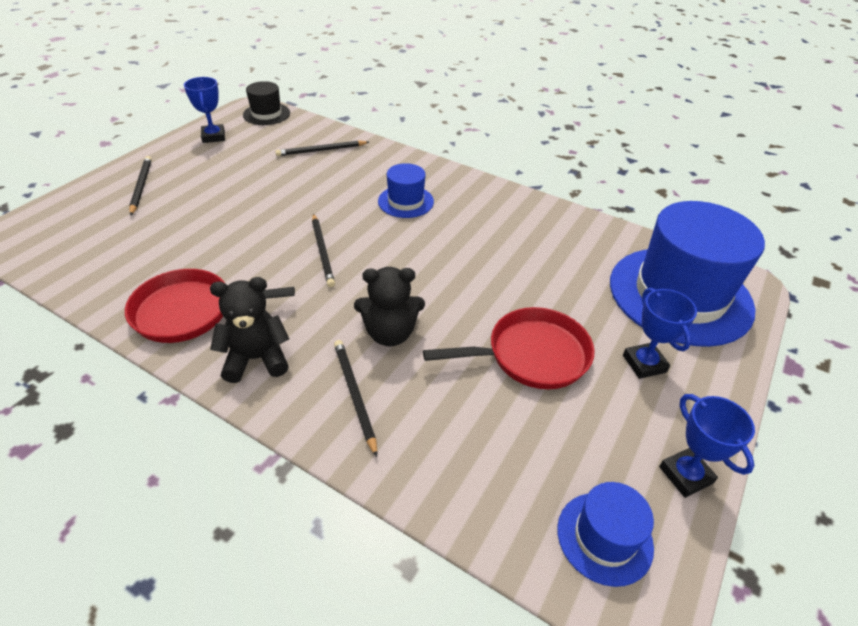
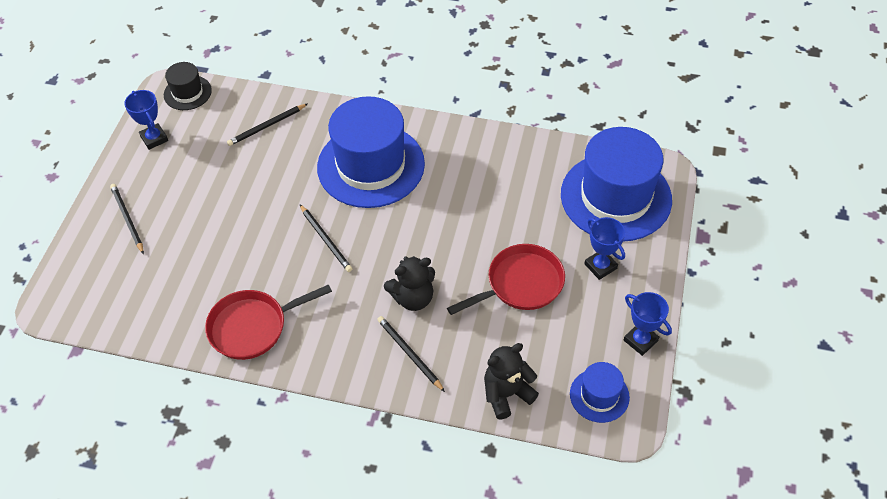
camera: 15 degrees left, 10 degrees up
black teddy bear [210,277,289,383] -> black teddy bear moved to [484,343,539,420]
blue hat [378,163,434,218] -> blue hat [317,96,425,208], size x2.13

